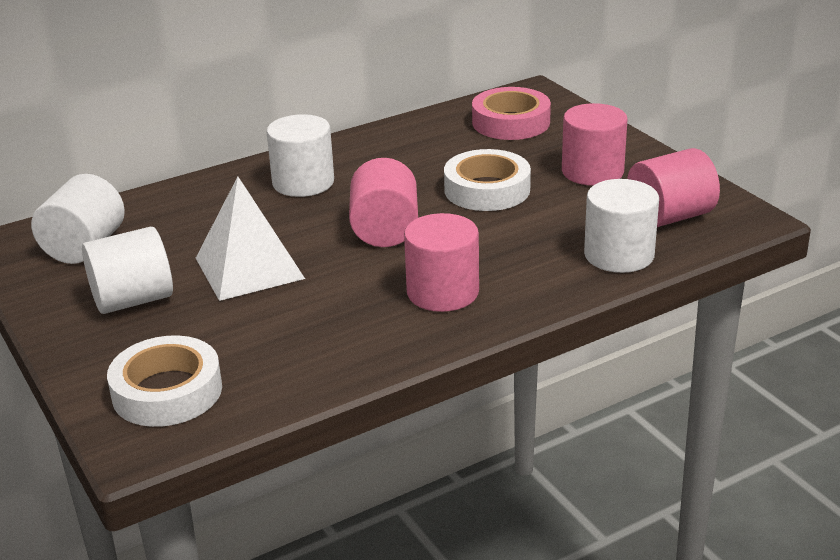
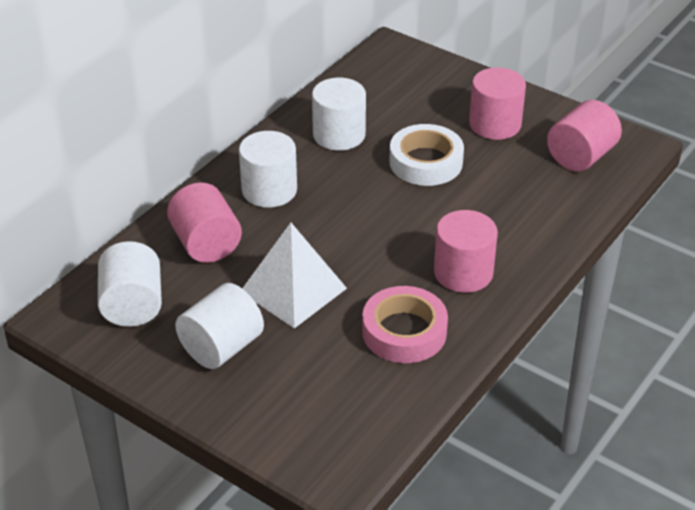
camera: 25 degrees left, 10 degrees up
white tape [107,335,222,427] -> none
pink cylinder [349,158,418,247] -> pink cylinder moved to [167,182,242,263]
pink tape [472,87,551,140] -> pink tape moved to [362,286,448,363]
white cylinder [584,179,659,273] -> white cylinder moved to [312,78,366,151]

